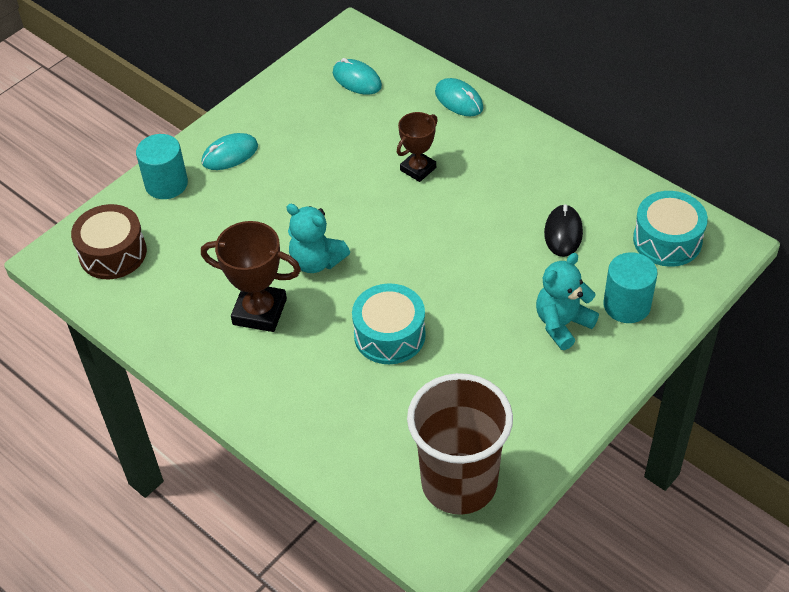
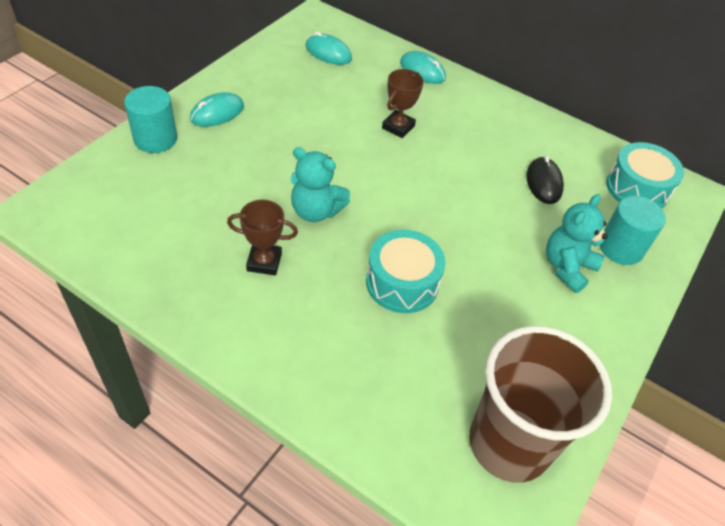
camera: 15 degrees left, 0 degrees up
brown drum [71,204,147,279] -> none
brown trophy [201,221,301,332] -> brown trophy [227,200,298,275], size x0.65

